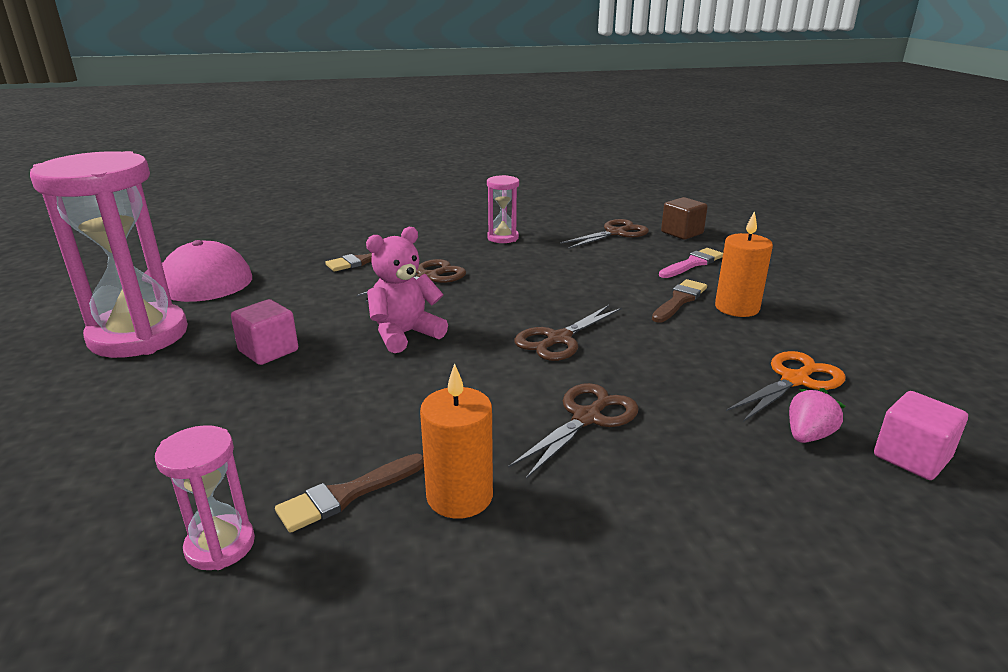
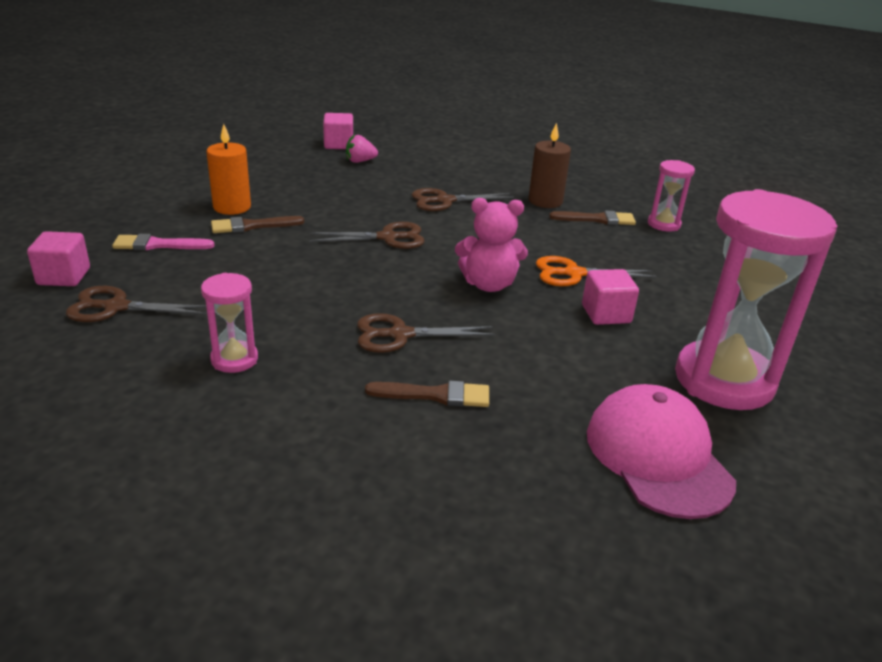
camera: 145 degrees left, 5 degrees up
orange candle [420,363,493,519] -> brown candle [529,123,571,208]
brown cube [661,197,708,240] -> pink cube [27,231,90,286]
orange scissors [726,351,846,422] -> orange scissors moved to [536,256,657,286]

